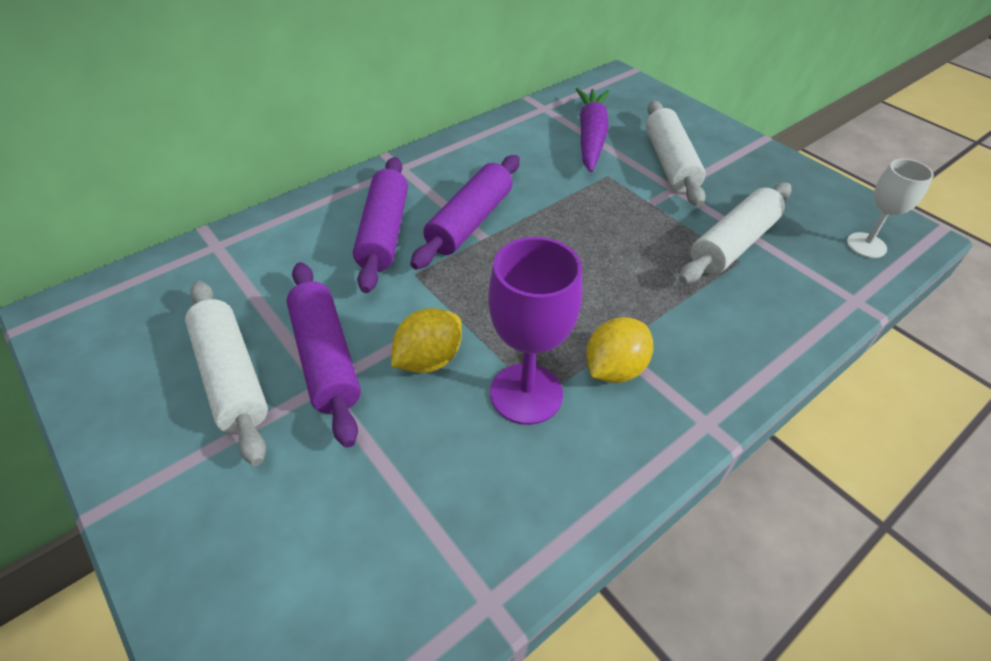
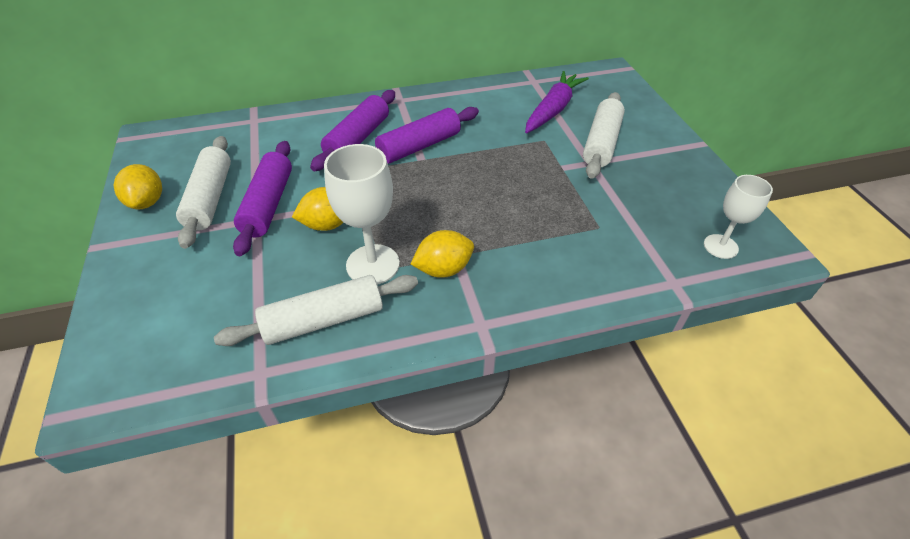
camera: 25 degrees right, 0 degrees up
purple goblet [488,237,583,425] -> white goblet [324,144,400,285]
white rolling pin [679,182,792,284] -> white rolling pin moved to [214,275,418,346]
none -> yellow lemon [114,164,162,209]

